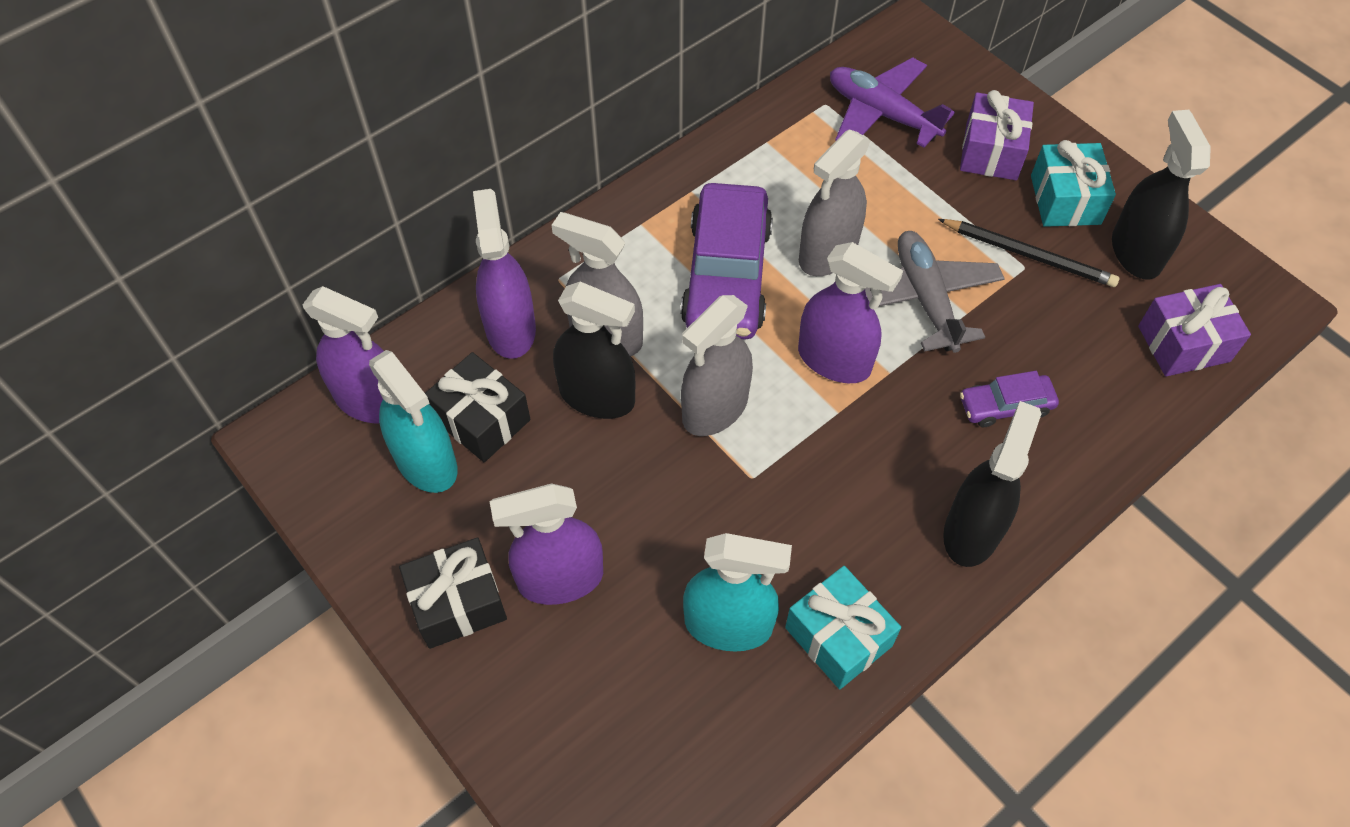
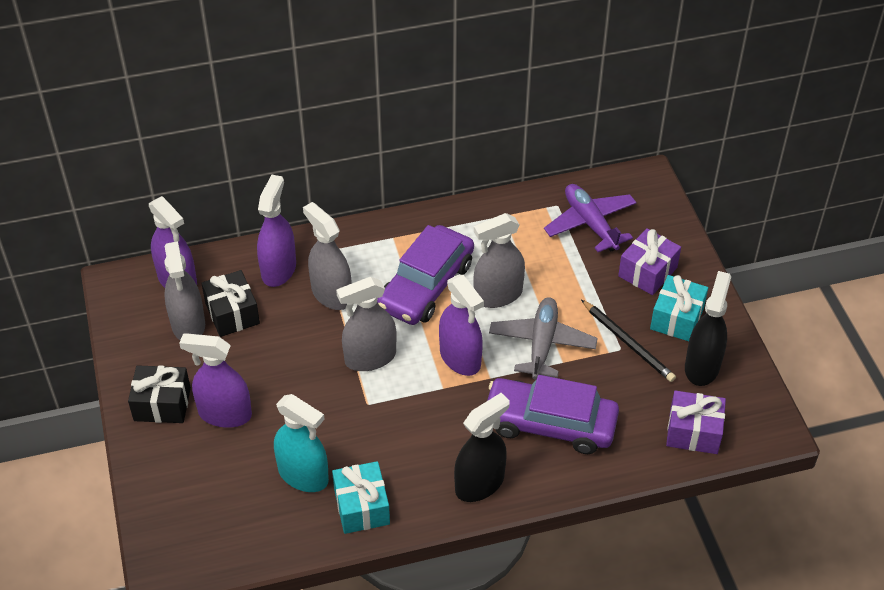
camera: 25 degrees right, 10 degrees down
turquoise spray bottle [369,350,458,493] -> grey spray bottle [164,241,205,340]
black spray bottle [553,282,636,419] -> none
purple car [960,371,1059,427] -> purple car [487,375,619,454], size x2.04

